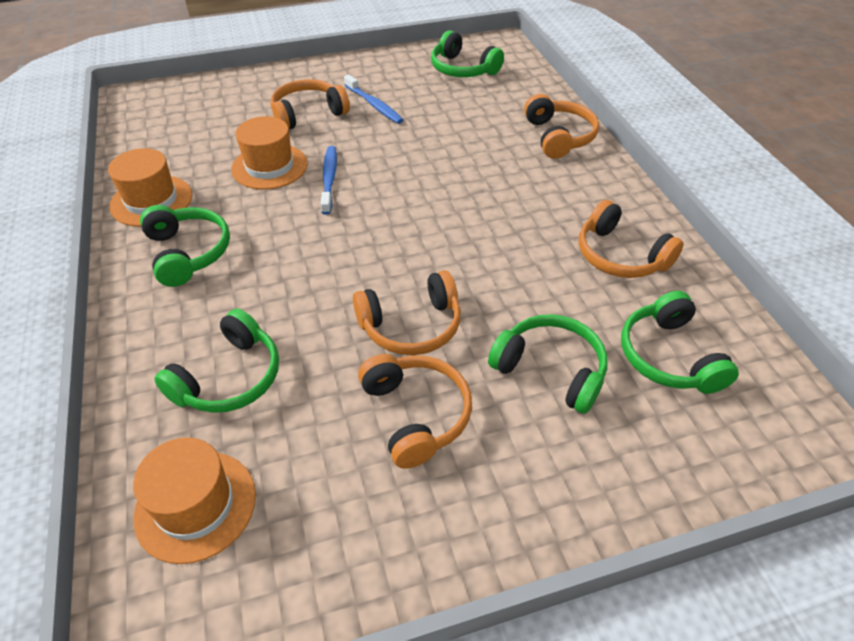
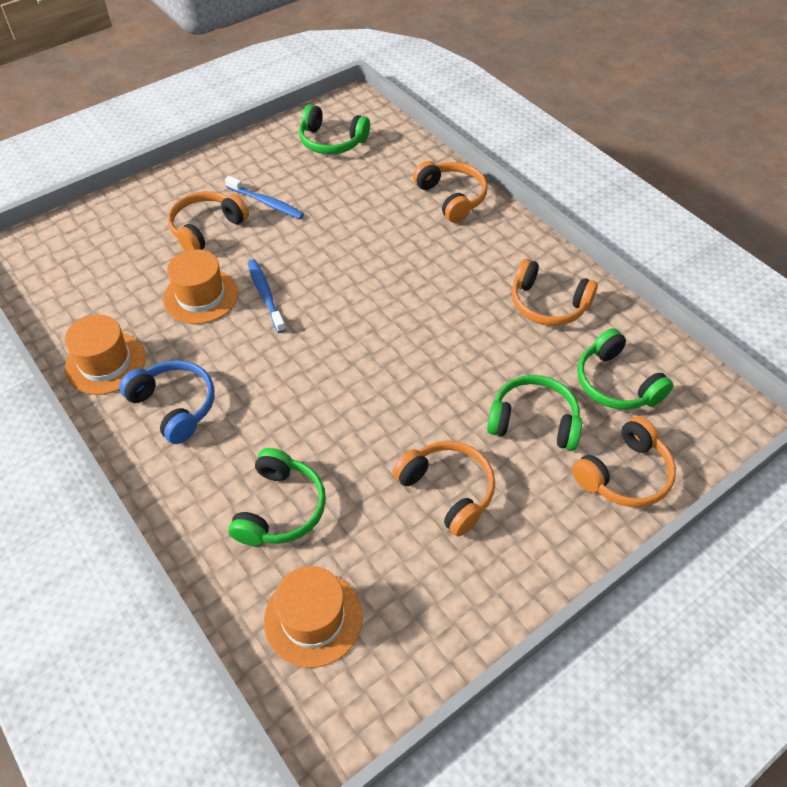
camera: 20 degrees left, 5 degrees up
green headphones [140,205,230,287] -> blue headphones [119,360,214,444]
orange headphones [353,270,461,355] -> orange headphones moved to [572,416,676,507]

